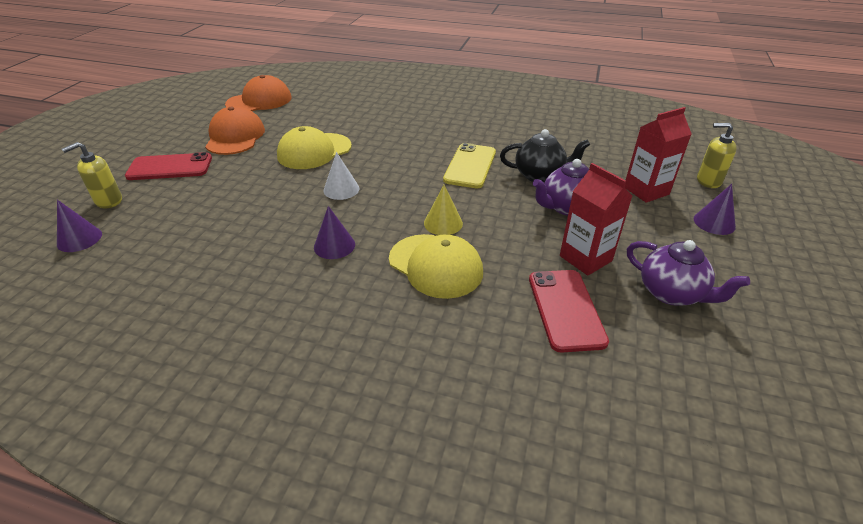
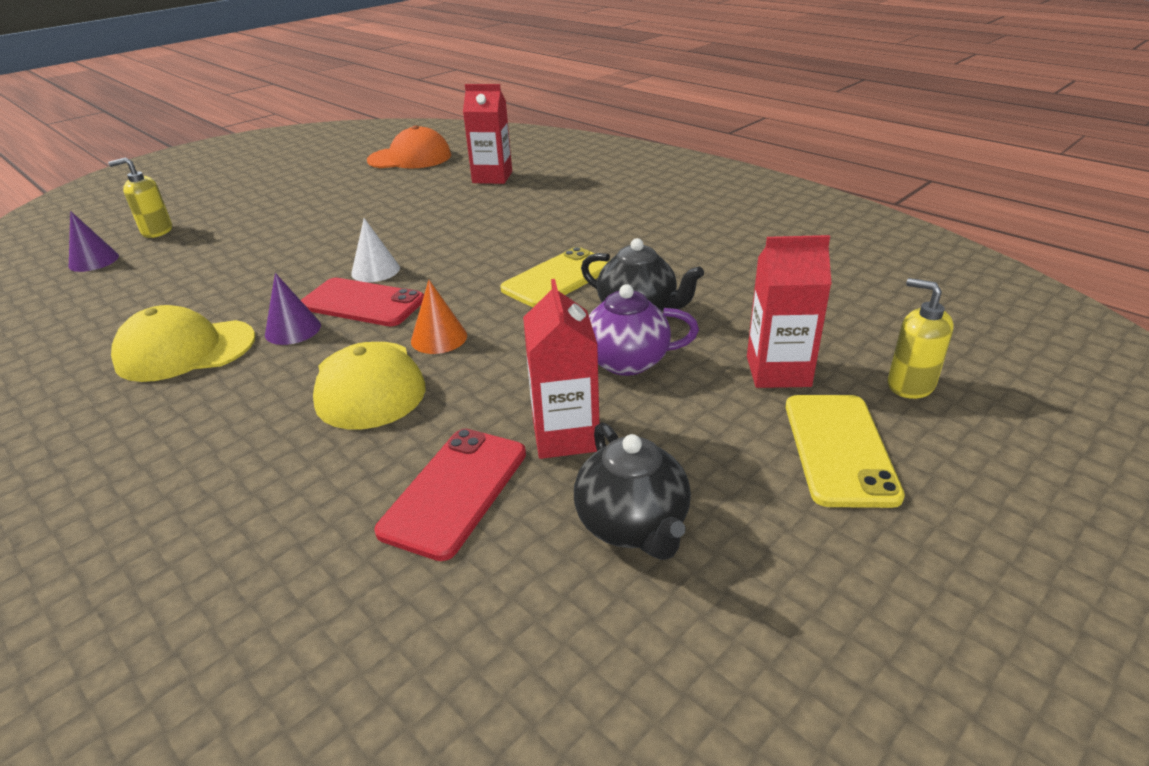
camera: 30 degrees right, 5 degrees down
red phone [125,152,212,180] -> red phone moved to [301,278,424,326]
orange cap [205,106,265,155] -> none
yellow cap [277,126,352,169] -> yellow cap moved to [111,305,255,382]
yellow cone [424,185,463,235] -> orange cone [411,280,467,354]
purple teapot [627,240,750,306] -> black teapot [574,422,691,560]
purple cone [694,184,736,235] -> yellow phone [786,395,905,508]
none -> red carton [463,84,512,184]

